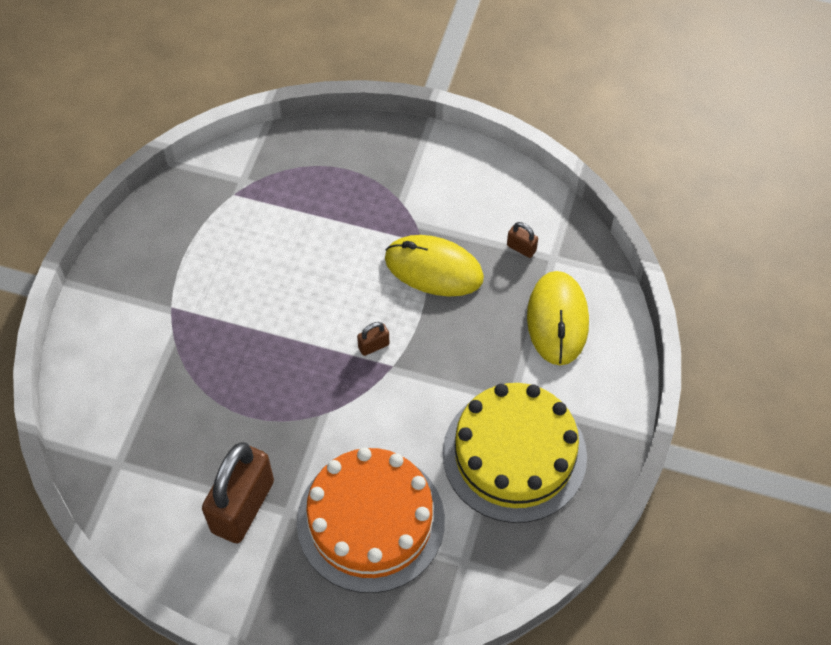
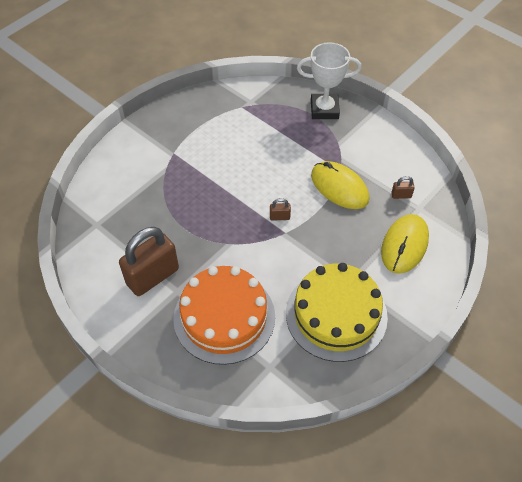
camera: 25 degrees right, 5 degrees down
brown padlock [507,222,538,258] -> brown padlock turned 60 degrees counterclockwise [391,176,415,199]
none -> white trophy [297,42,362,119]

